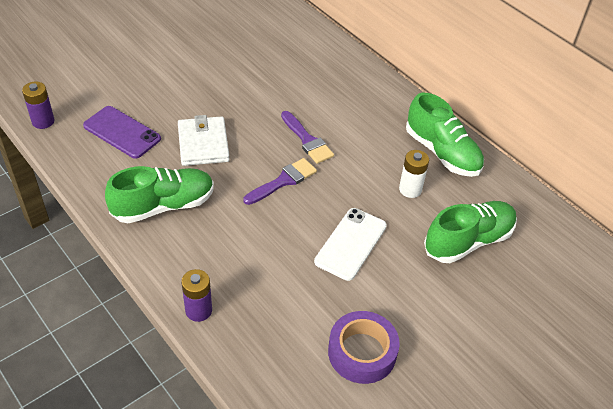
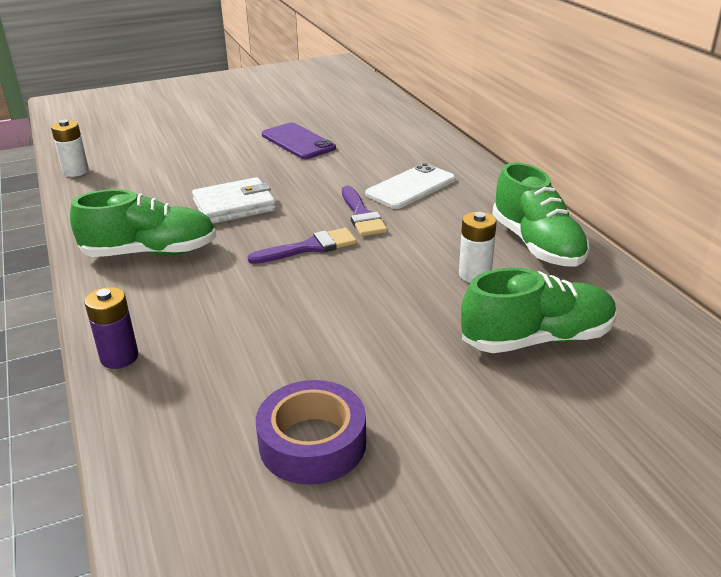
camera: 20 degrees right, 15 degrees down
purple battery [22,82,54,129] -> white battery [51,120,89,177]
purple phone [83,106,161,159] -> purple phone moved to [262,123,336,159]
white wallet [178,115,230,166] -> white wallet turned 60 degrees clockwise [192,177,276,224]
white phone [314,208,387,281] -> white phone moved to [365,163,456,209]

